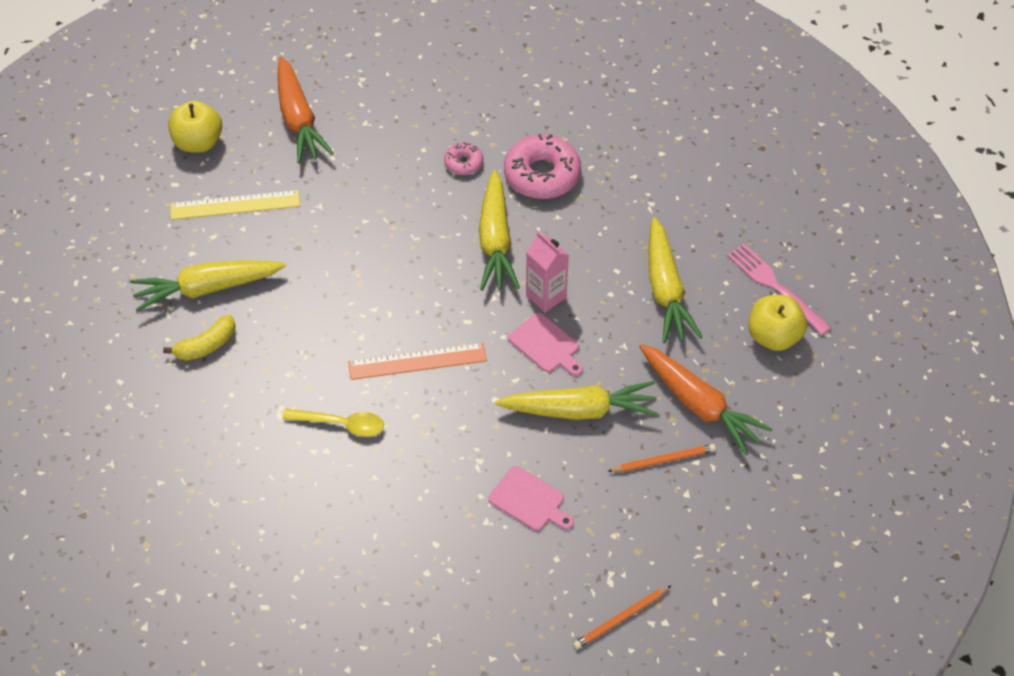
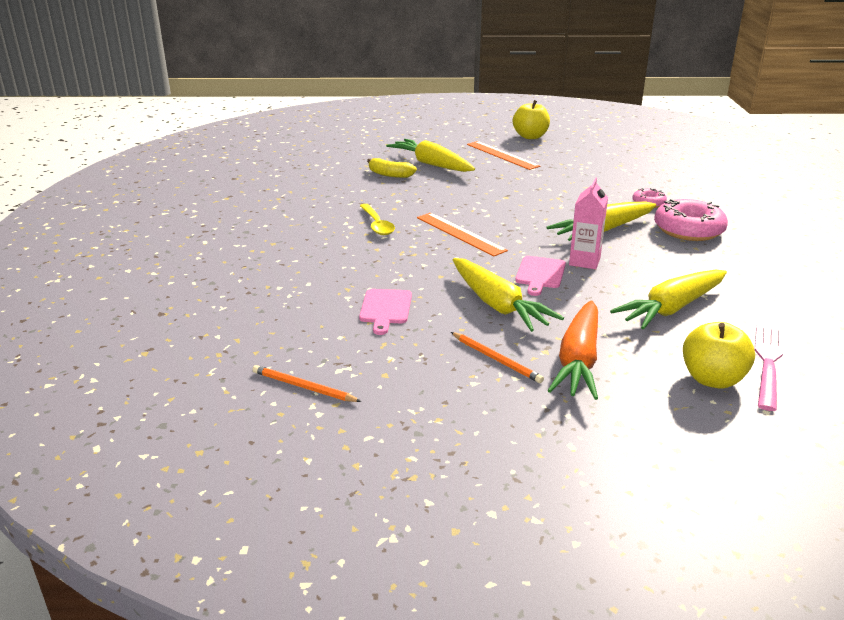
camera: 60 degrees right, 25 degrees down
yellow ruler [170,190,300,220] -> orange ruler [467,141,540,170]
orange carrot [278,56,334,163] -> none

